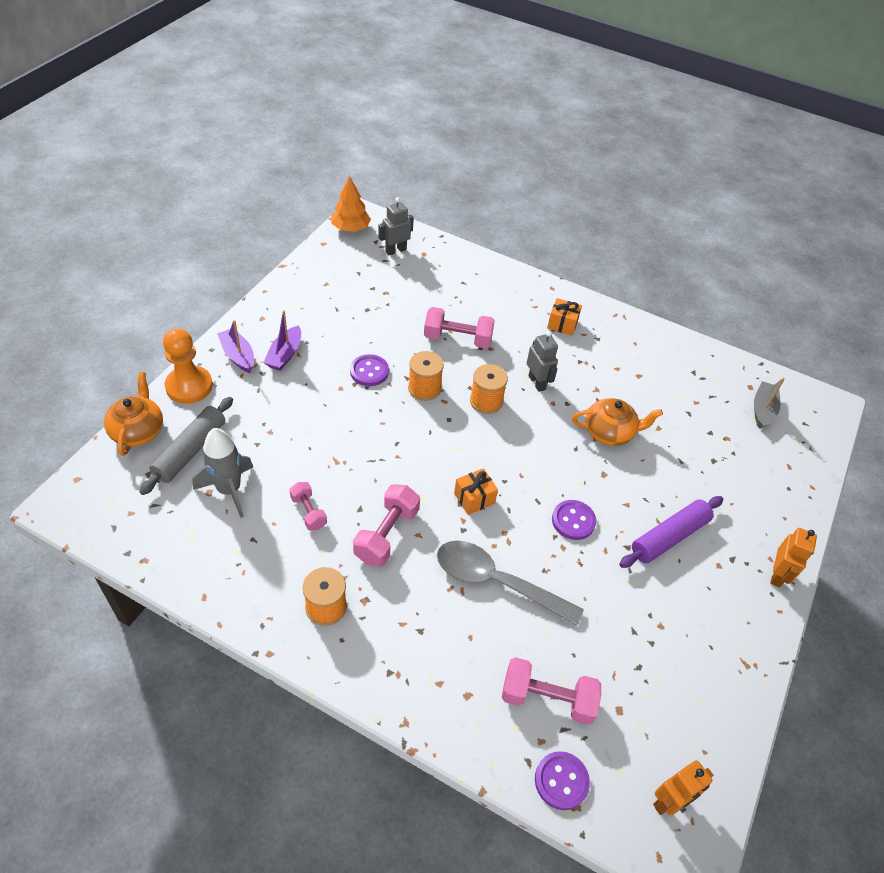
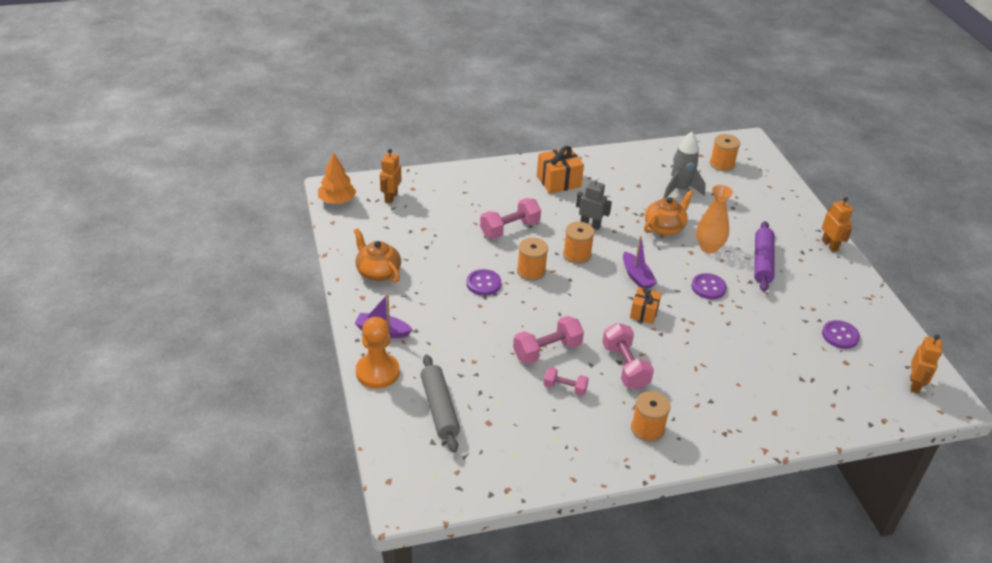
camera: 40 degrees left, 10 degrees down
orange teapot [104,372,163,456] -> orange teapot moved to [354,228,401,282]
grey rocket [192,428,253,518] -> grey rocket moved to [663,132,706,198]
purple boat [263,310,301,371] -> purple boat moved to [623,236,657,289]
grey robot [378,198,414,255] -> orange robot [380,149,401,204]
grey spoon [437,540,584,626] -> none
pink dumbbell [502,657,601,725] -> pink dumbbell moved to [513,316,584,364]
purple button [535,751,590,810] -> purple button moved to [822,320,860,349]
orange gift [547,298,582,336] -> orange gift [537,146,584,194], size x1.56
grey boat [754,378,785,429] -> orange spool [710,134,740,171]
none -> orange vase [696,185,733,254]

